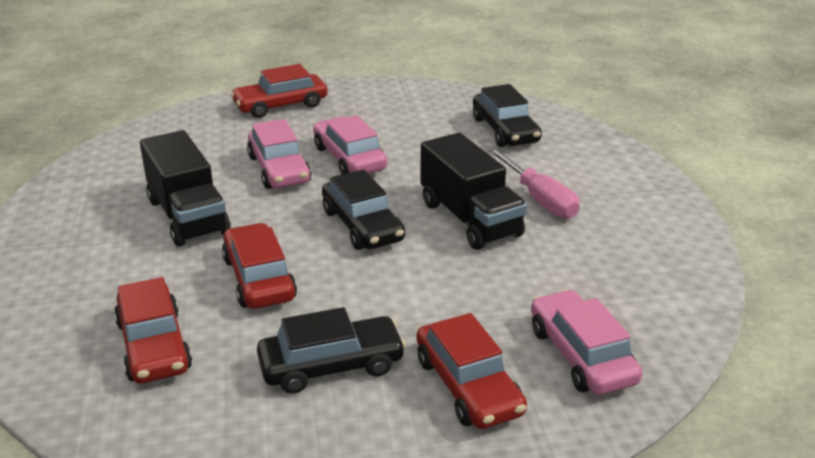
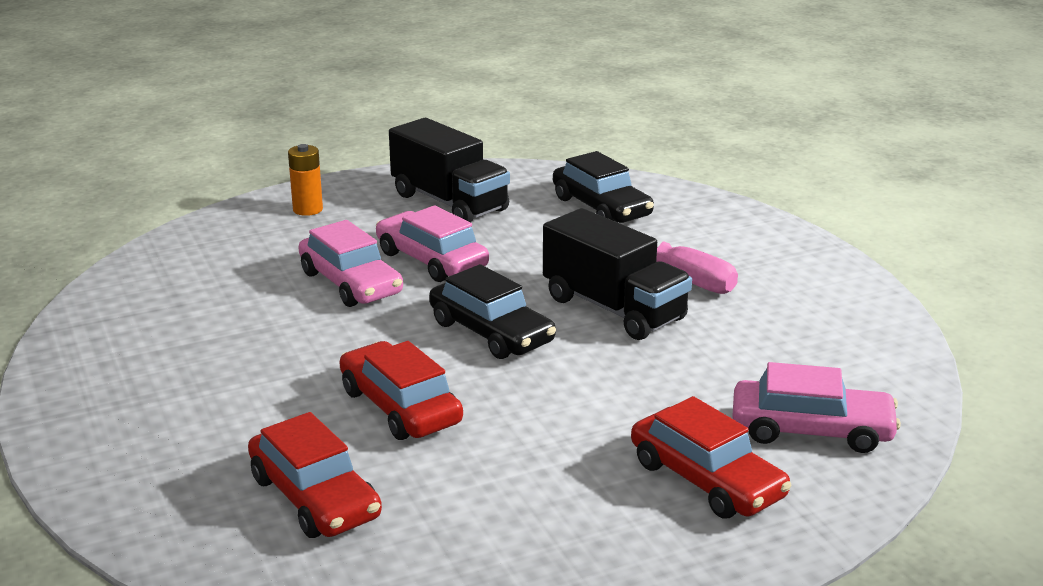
camera: 15 degrees left, 5 degrees down
black truck [140,130,231,247] -> black truck moved to [389,118,510,222]
red car [230,64,327,118] -> orange battery [288,144,323,216]
black car [257,307,406,394] -> none
pink car [531,290,642,395] -> pink car turned 135 degrees clockwise [732,362,901,453]

